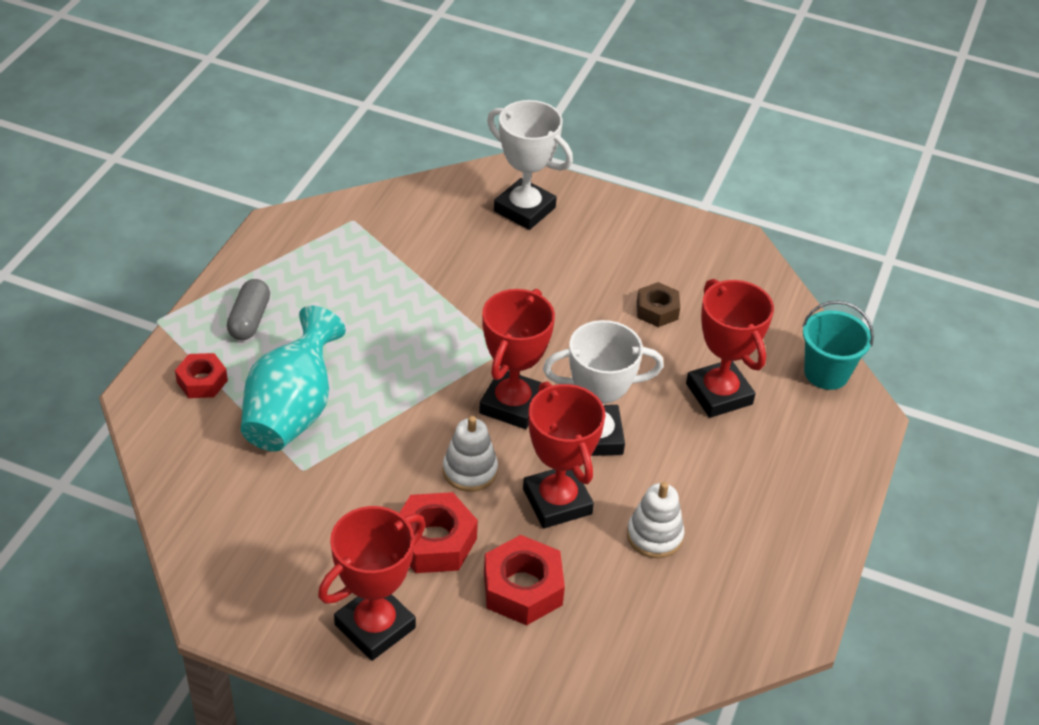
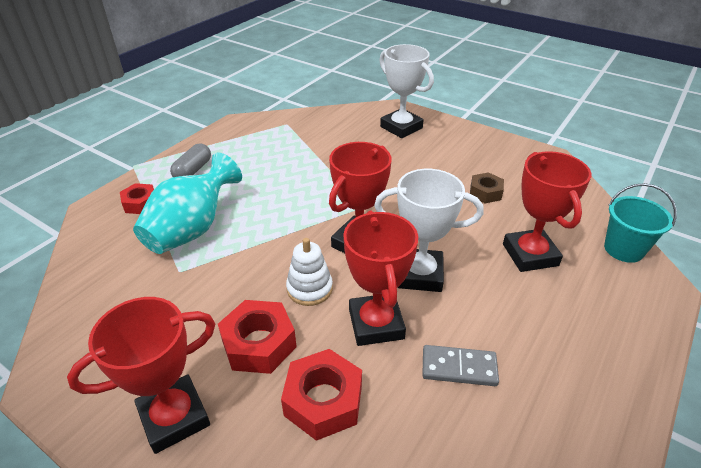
camera: 15 degrees right, 5 degrees down
white stacking toy [627,482,684,558] -> grey domino [422,345,499,386]

